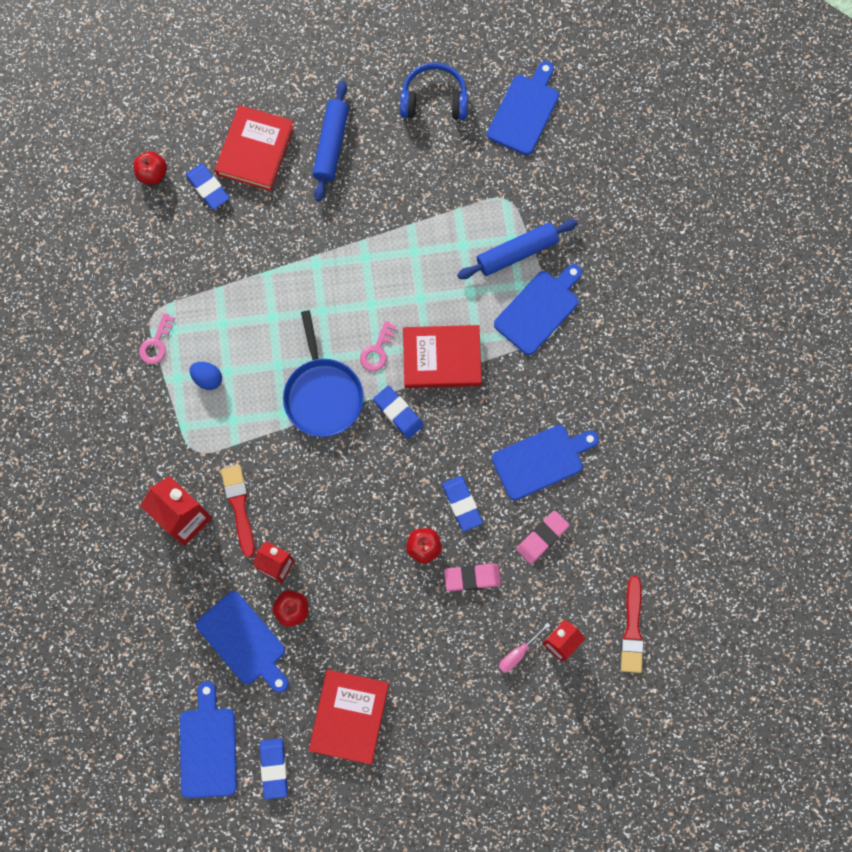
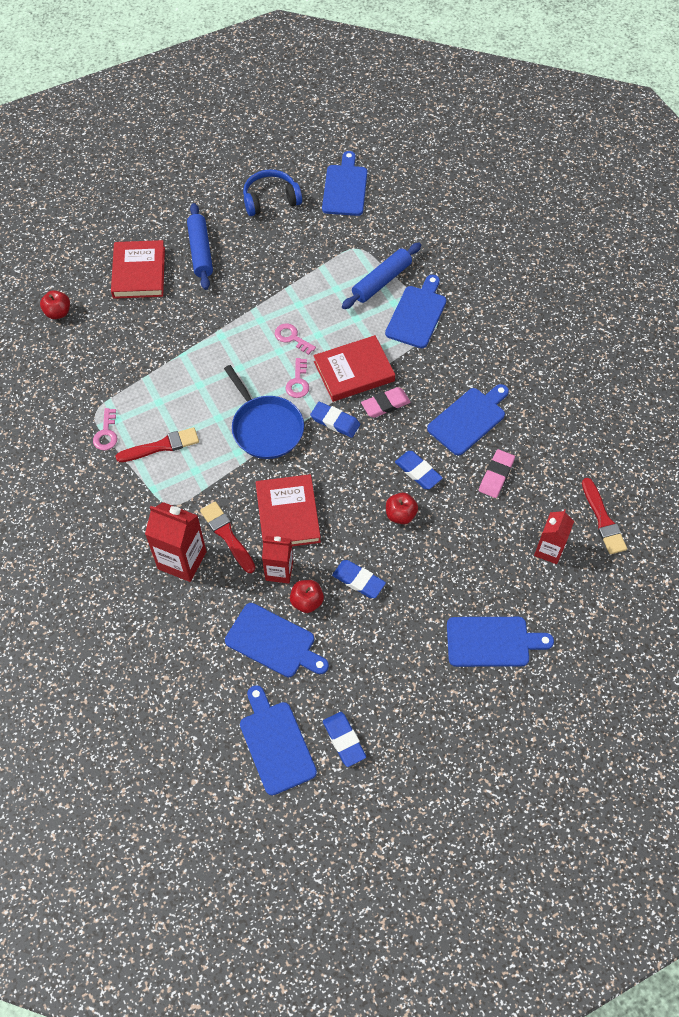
camera: 20 degrees left, 15 degrees down
blue eraser [186,164,230,210] -> blue eraser moved to [332,560,386,598]
blue egg [189,362,222,390] -> red brush [115,427,199,462]
red book [309,670,389,765] -> red book moved to [256,474,321,546]
pink eraser [444,564,501,591] -> pink eraser moved to [361,387,411,418]
pink screwdriver [499,622,550,673] -> none
none -> pink key [275,323,316,355]
none -> blue cutting board [447,617,554,667]

